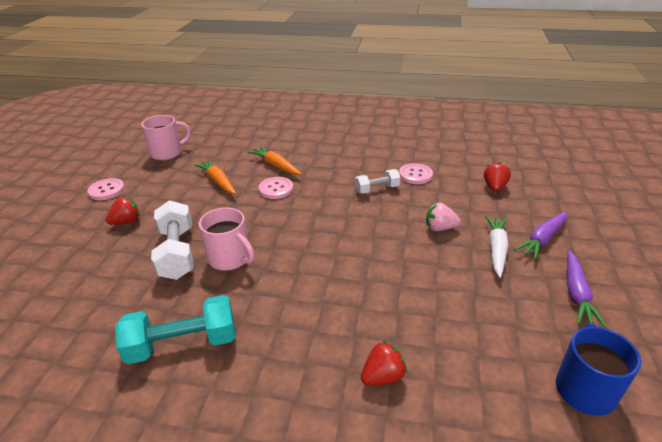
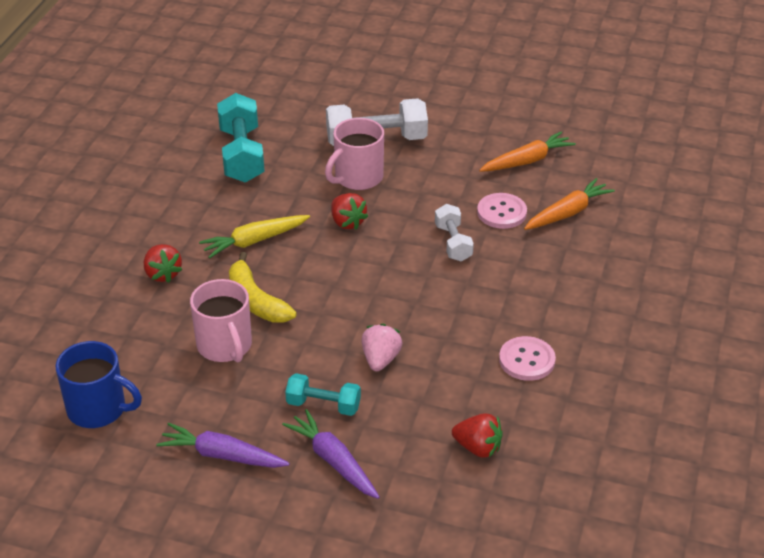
camera: 95 degrees right, 5 degrees up
pink button [87,178,125,200] -> none
red strawberry [106,197,140,225] -> red strawberry moved to [331,193,368,230]
pink mug [141,115,191,160] -> pink mug moved to [190,279,252,362]
white dumbbell [355,169,401,194] -> white dumbbell moved to [435,204,474,262]
white carrot [485,216,508,278] -> turquoise dumbbell [285,373,361,416]
none -> yellow carrot [199,215,310,258]
none -> yellow banana [229,252,297,323]

